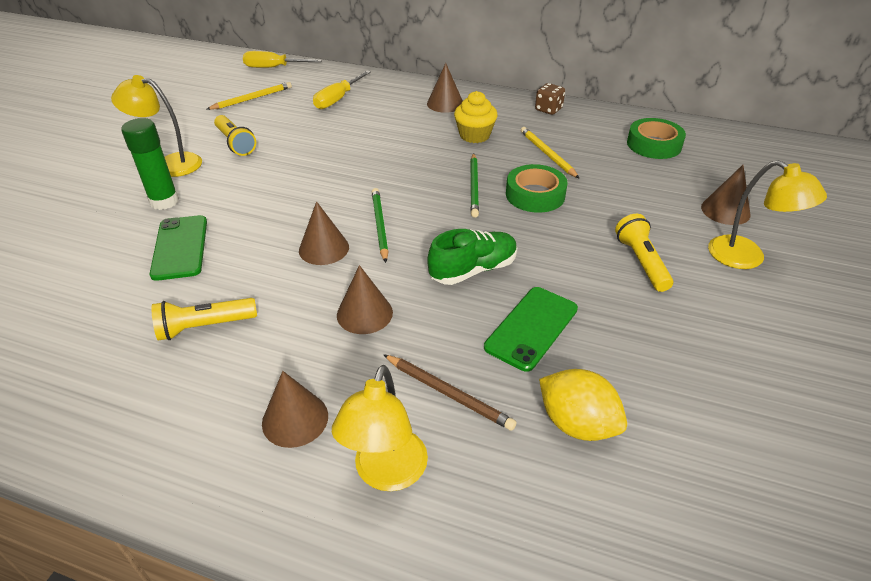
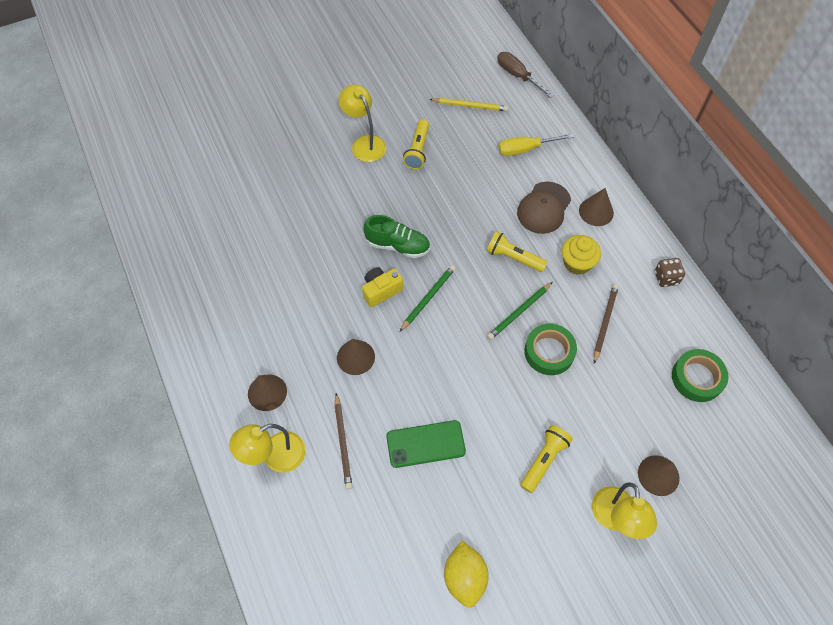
camera: 45 degrees right, 20 degrees up
green glue stick [121,118,179,210] -> none
green phone [150,215,207,281] -> none
yellow flashlight [151,298,257,340] -> yellow flashlight moved to [487,231,548,272]
yellow screwdriver [243,51,322,68] -> brown screwdriver [497,52,554,98]
brown cone [299,201,349,265] -> yellow camera [362,267,403,307]
green shoe [427,229,518,285] -> green shoe moved to [364,215,430,258]
yellow pencil [520,127,579,178] -> brown pencil [594,284,619,364]
yellow lemon [539,369,627,441] -> yellow lemon moved to [444,541,489,608]
none -> brown cap [517,182,571,234]

